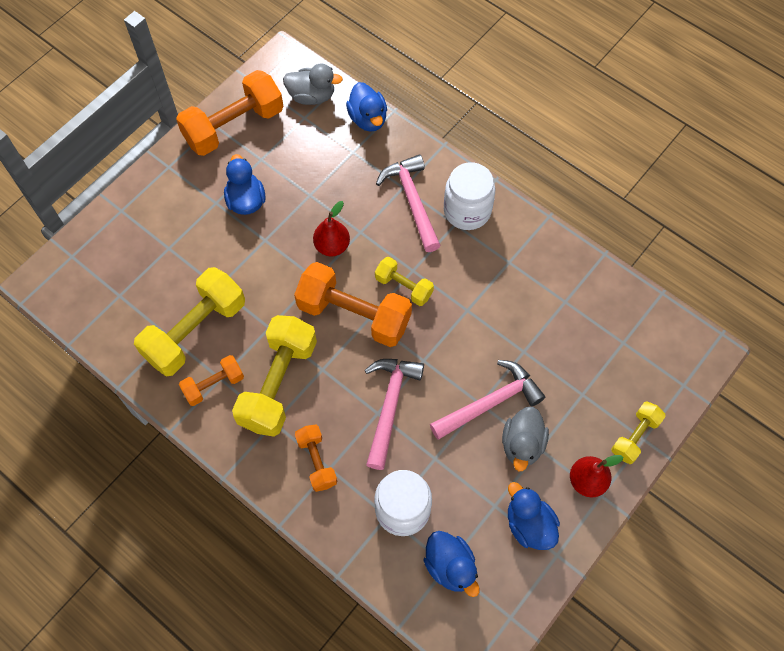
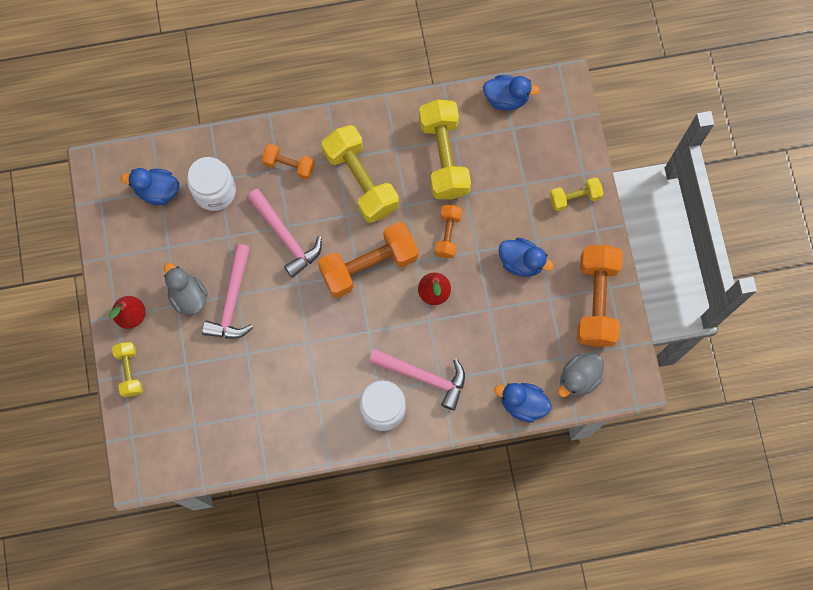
camera: 130 degrees right, 10 degrees up
orange dumbbell [179,355,244,406] -> orange dumbbell moved to [435,205,462,258]
yellow dumbbell [375,257,434,306] -> yellow dumbbell moved to [550,177,603,211]
blue duck [508,482,560,550] -> blue duck moved to [483,75,540,111]

